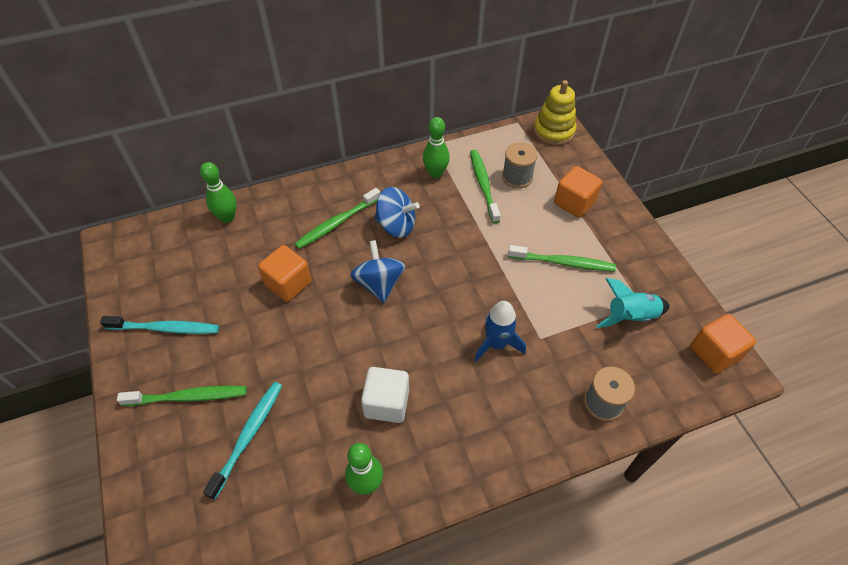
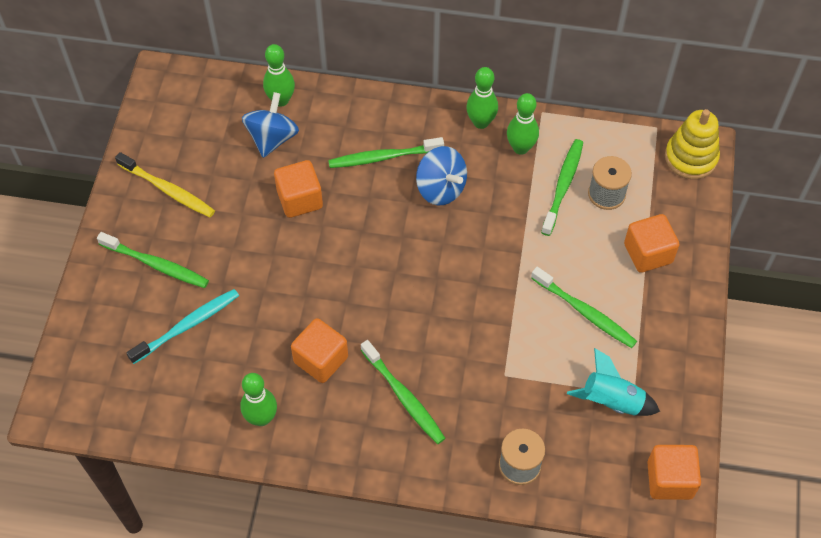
camera: 30 degrees right, 5 degrees up
turquoise toothbrush [100,316,219,334] -> yellow toothbrush [115,152,215,217]
blue spinning top [350,240,405,303] -> blue spinning top moved to [242,92,299,158]
white cube [361,367,409,423] -> orange cube [291,318,348,383]
blue rocket [474,301,526,362] -> none
none -> green toothbrush [361,340,446,444]
none -> green bowling pin [466,67,498,129]

